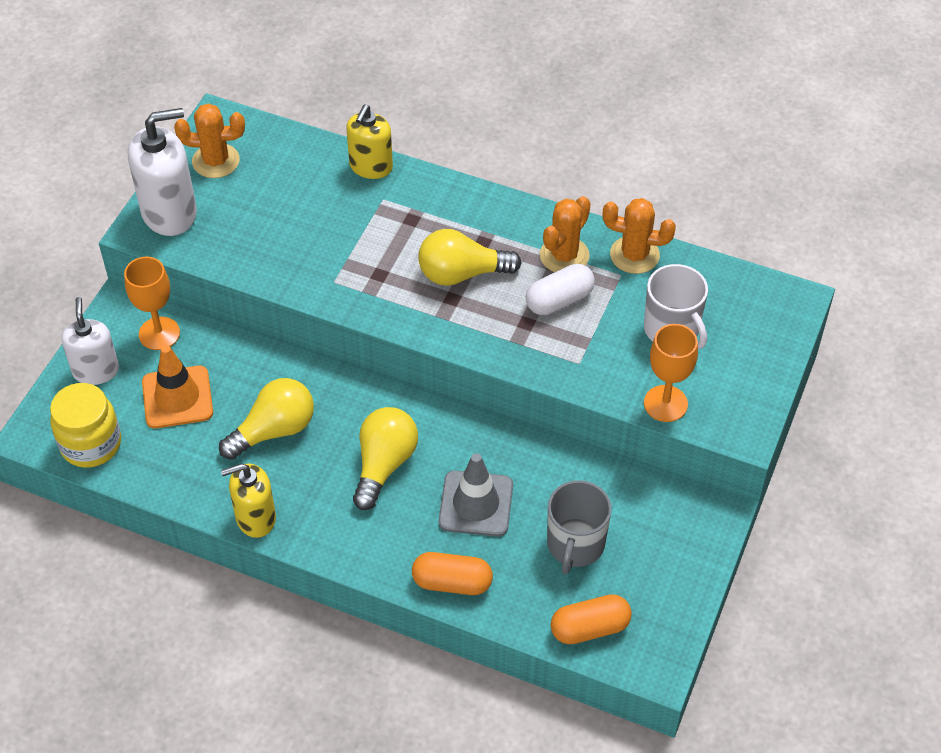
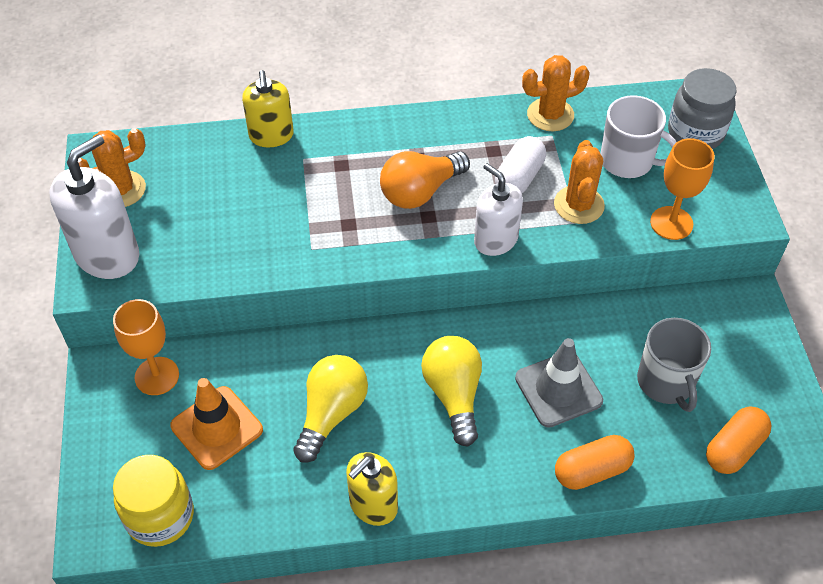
camera: 30 degrees left, 0 degrees up
white soap dispenser [62,297,119,385] -> white soap dispenser moved to [474,163,523,256]
yellow light bulb [418,229,522,286] -> orange light bulb [380,151,470,209]
orange cactus [540,196,591,272] -> orange cactus moved to [554,140,605,224]
none -> grey jar [668,68,736,149]

